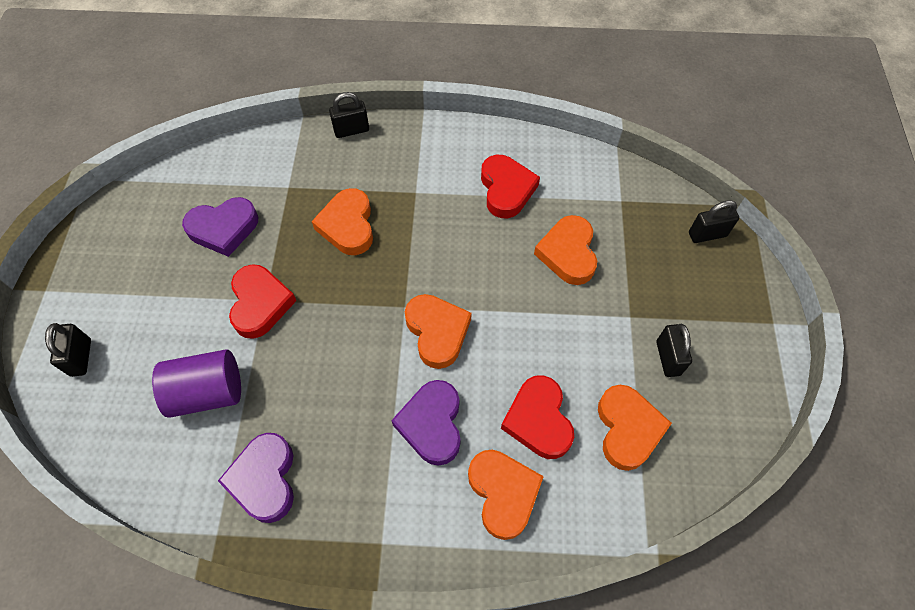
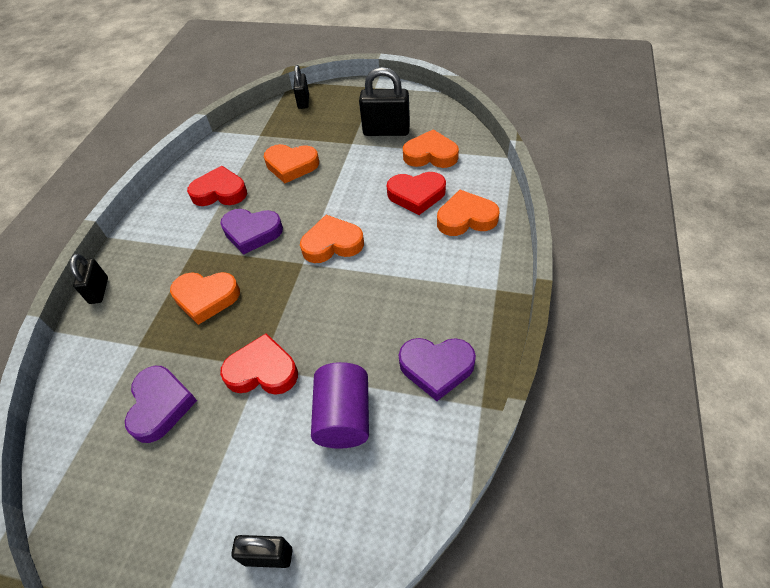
camera: 75 degrees left, 10 degrees down
purple heart [391,380,460,466] -> purple heart moved to [220,209,283,255]
black padlock [656,324,692,377] -> black padlock [359,67,410,136], size x1.66

